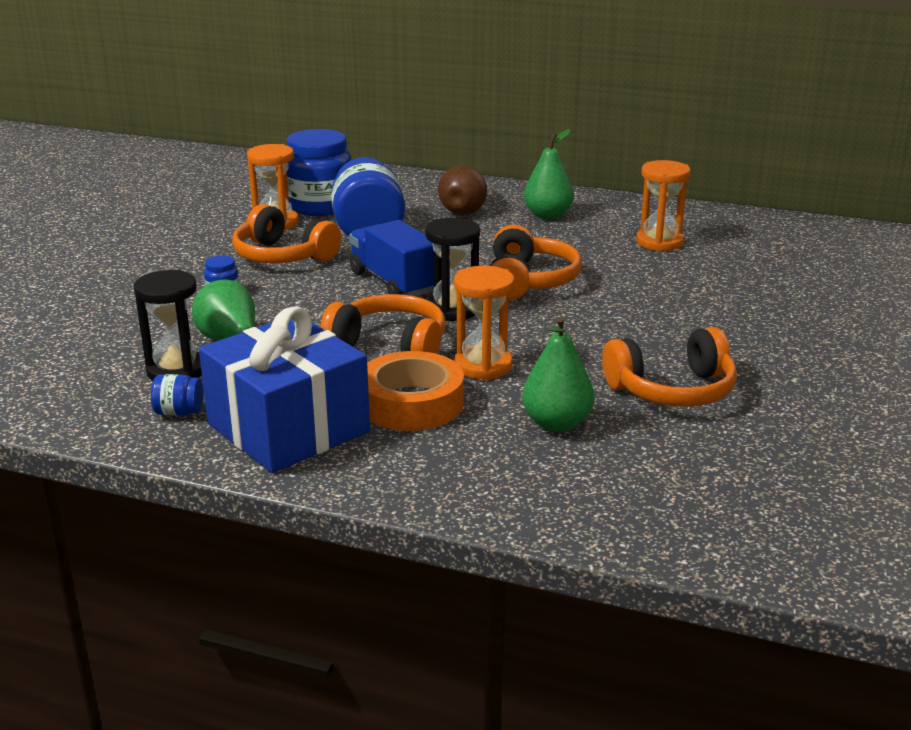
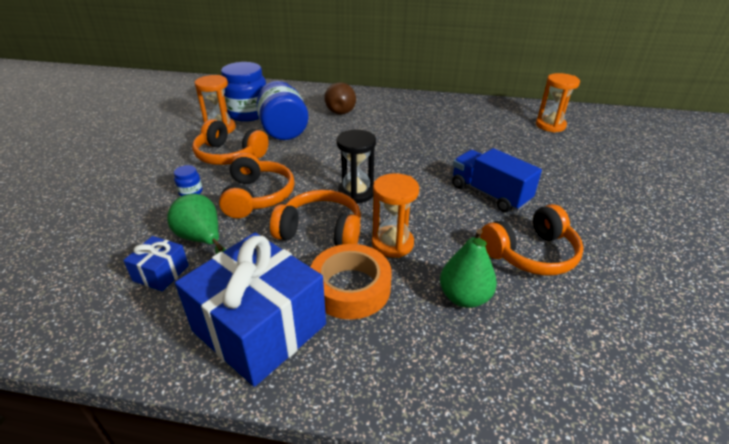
camera: 10 degrees left, 10 degrees up
black hourglass [134,270,202,381] -> blue gift [123,236,189,292]
blue jar [151,374,204,416] -> none
blue truck [349,220,434,296] -> blue truck moved to [452,148,542,212]
orange headphones [490,224,582,300] -> orange headphones moved to [219,153,294,218]
green pear [524,129,574,219] -> none
orange hourglass [636,160,691,251] -> orange hourglass moved to [536,73,580,133]

